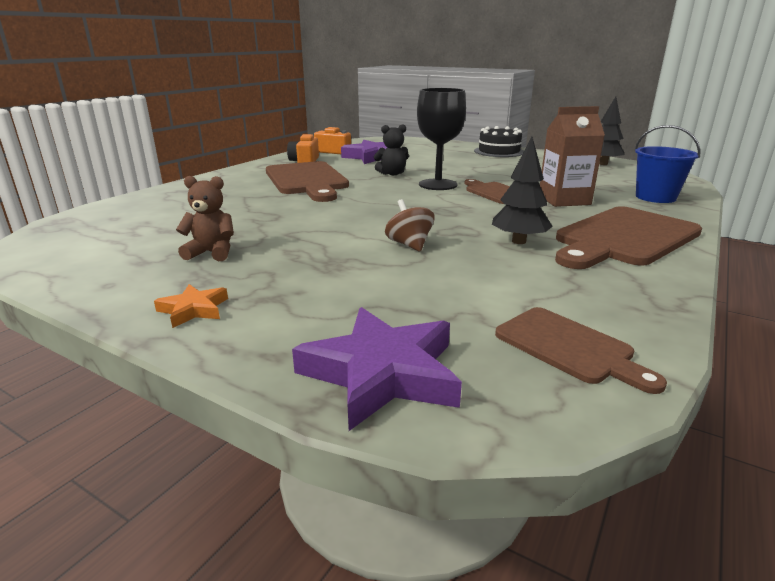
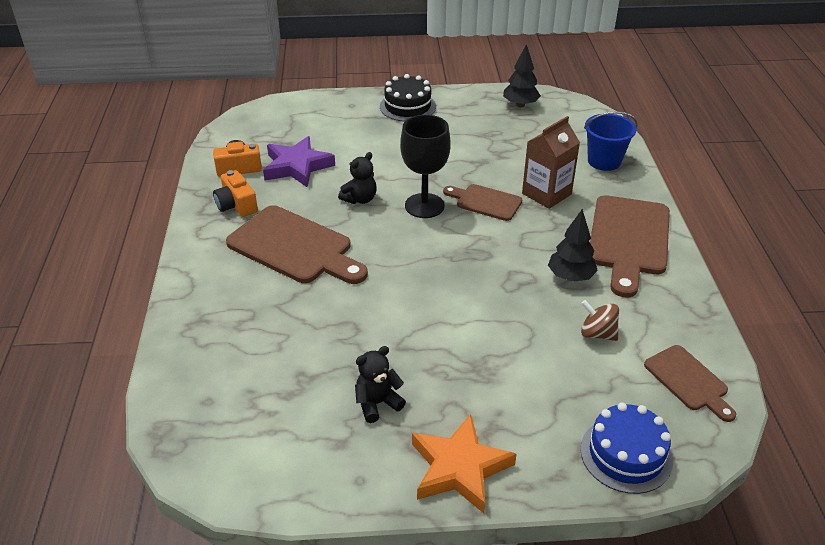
camera: 35 degrees left, 15 degrees up
orange star [154,284,228,328] -> orange star [412,414,516,513], size x1.96
brown teddy bear [176,176,234,261] -> black teddy bear [355,346,406,423]
purple star [292,307,462,431] -> blue cake [580,403,673,494]
brown spinning top [385,199,434,251] -> brown spinning top moved to [581,300,619,341]
brown cutting board [495,307,667,394] -> brown cutting board turned 45 degrees clockwise [644,345,736,422]

